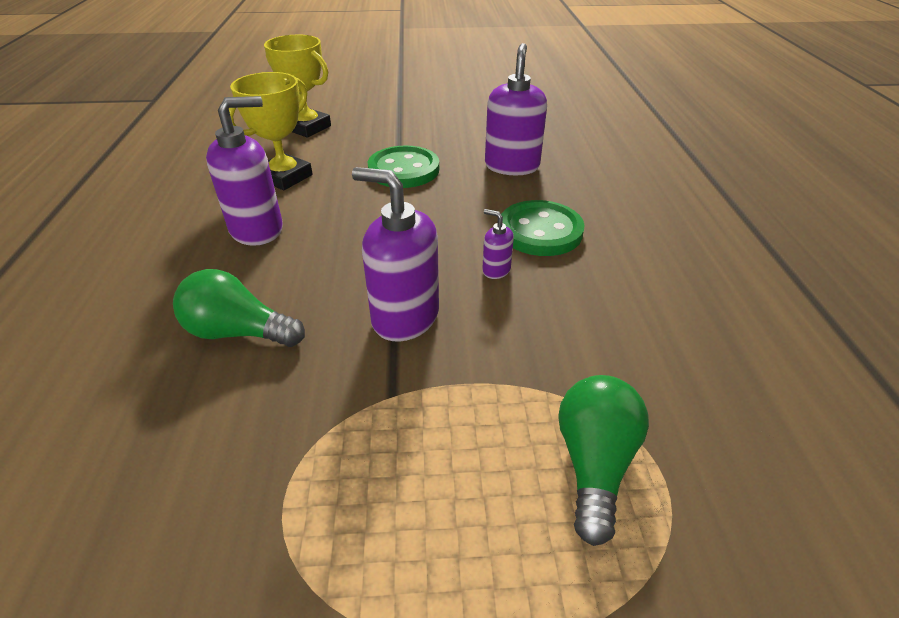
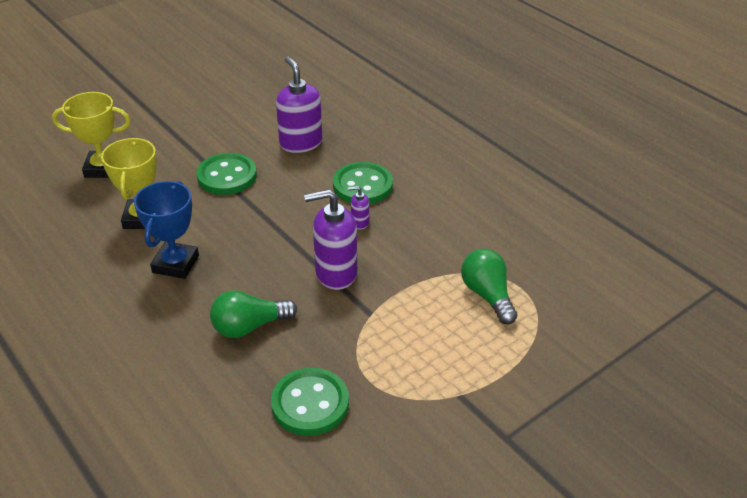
camera: 35 degrees left, 0 degrees up
purple soap dispenser [206,96,283,246] -> blue trophy [134,181,199,279]
none -> green button [271,368,349,436]

